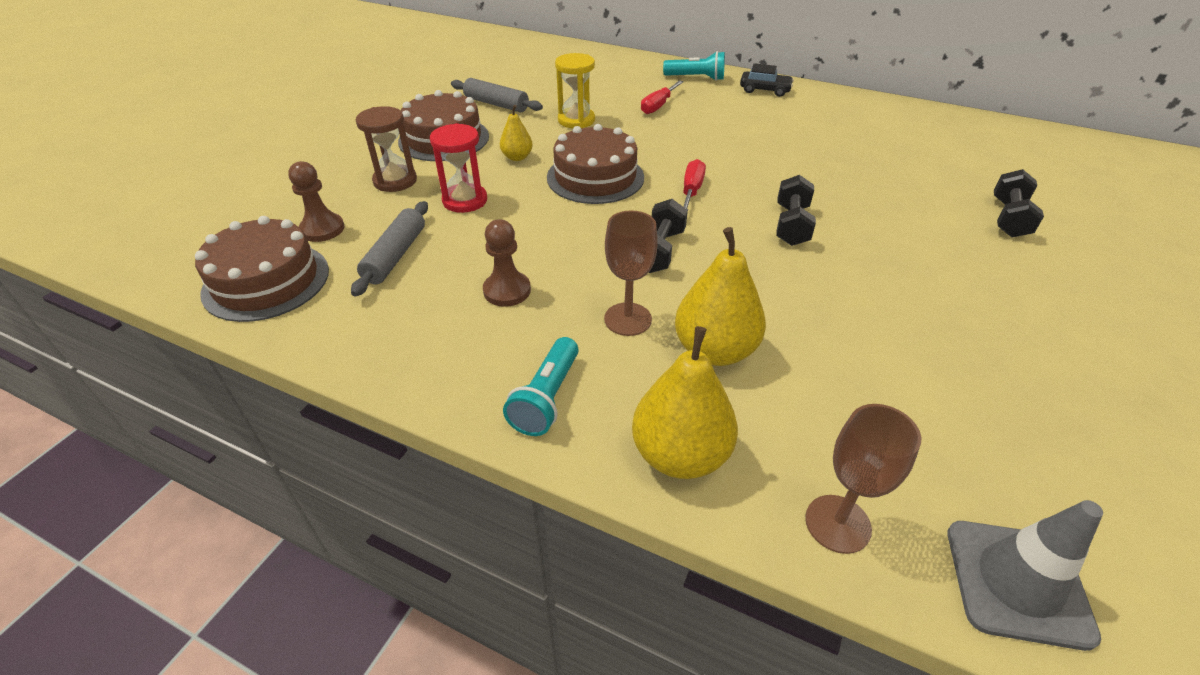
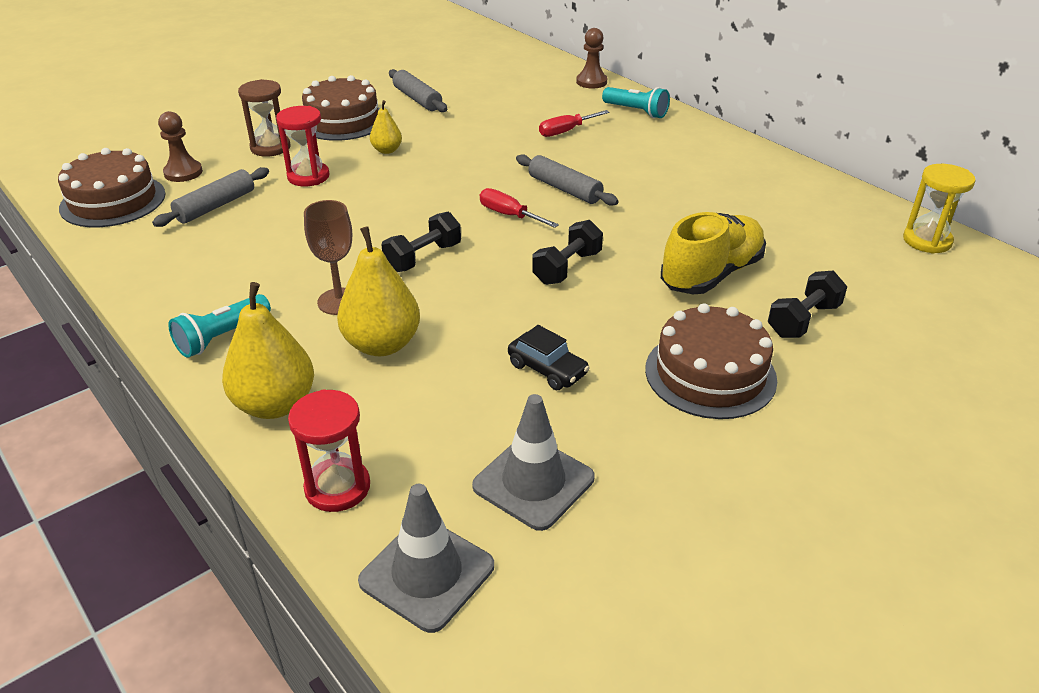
camera: 25 degrees right, 5 degrees down
brown pawn [483,219,531,307] -> brown pawn moved to [576,28,607,89]
brown cake [547,124,644,204] -> brown cake moved to [645,303,777,419]
yellow hourglass [555,53,595,128] -> yellow hourglass moved to [903,164,976,254]
red screwdriver [683,159,706,210] -> red screwdriver turned 90 degrees counterclockwise [480,188,559,228]
black car [740,63,794,97] -> black car moved to [508,325,590,390]
brown goblet [805,404,921,554] -> red hourglass [288,389,370,512]
none -> grey traffic cone [472,394,595,531]
none -> grey rolling pin [516,154,619,206]
none -> yellow shoe [661,212,766,294]

